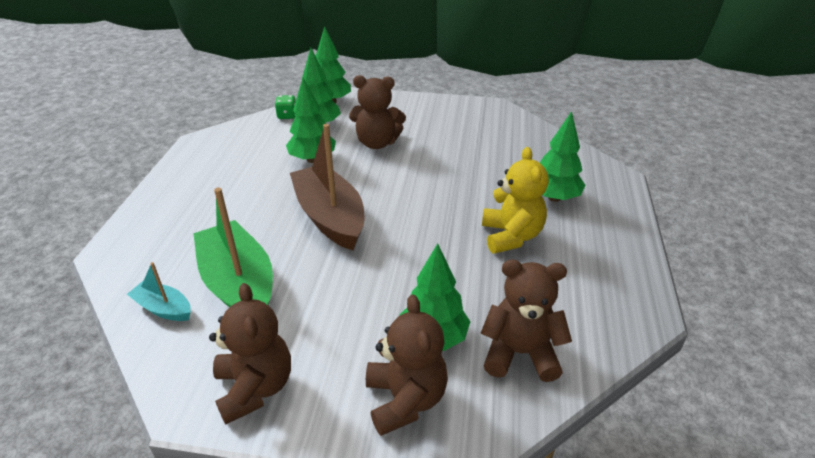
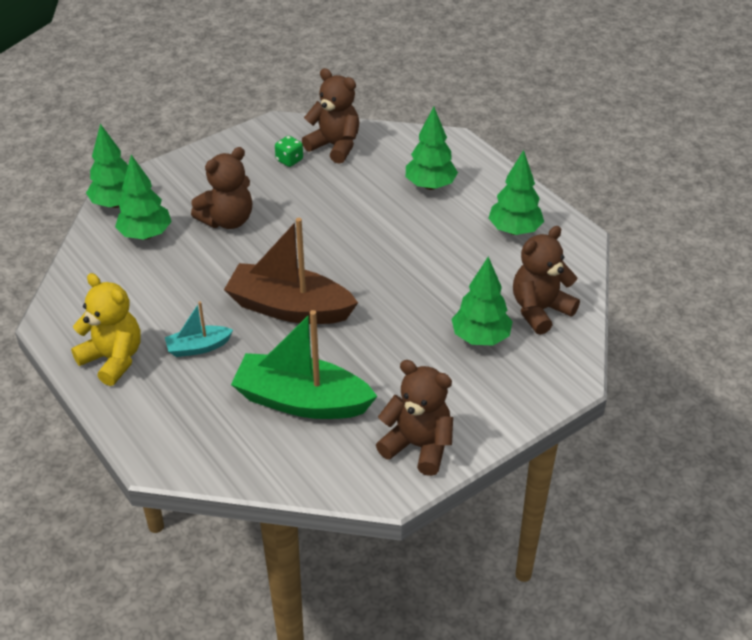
camera: 45 degrees left, 5 degrees up
turquoise boat [127,262,191,321] -> turquoise boat moved to [165,301,233,357]
green dice [275,95,296,119] -> green dice moved to [275,136,303,167]
green tree [286,78,336,163] -> green tree moved to [489,150,544,235]
brown teddy bear [366,294,448,436] -> brown teddy bear moved to [302,68,359,164]
yellow teddy bear [482,147,549,254] -> yellow teddy bear moved to [71,273,141,386]

